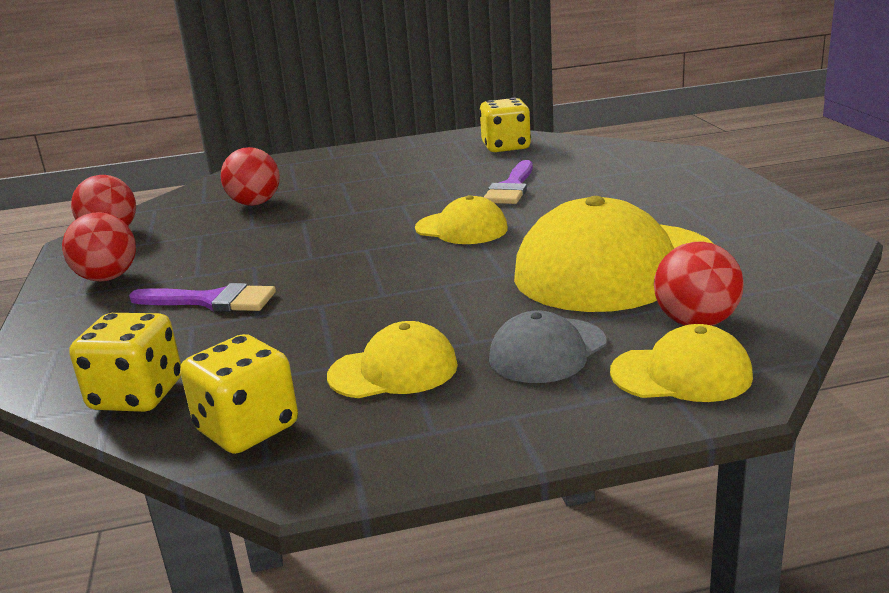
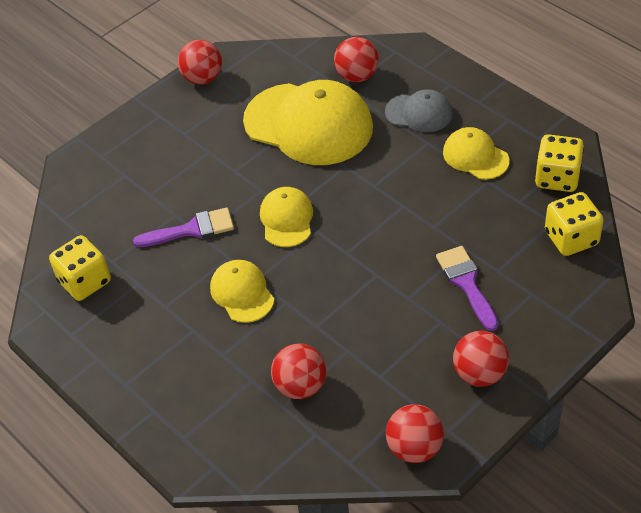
camera: 120 degrees left, 25 degrees up
yellow cap [610,324,753,402] -> yellow cap moved to [210,260,274,323]
none -> red ball [178,40,222,85]

